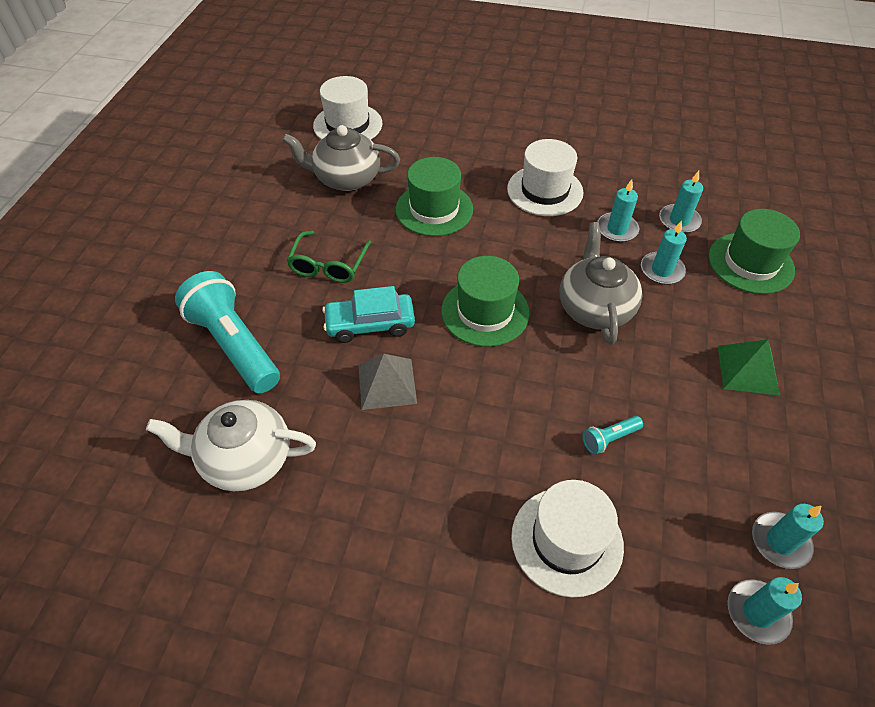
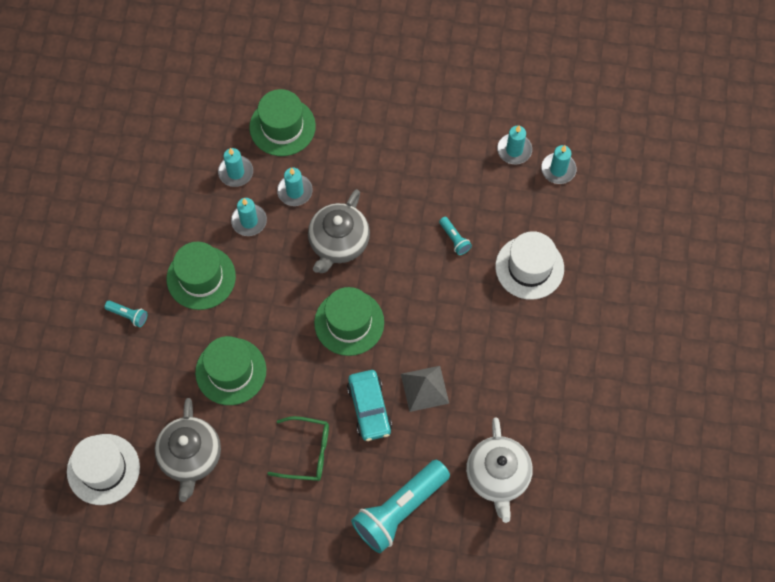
camera: 95 degrees left, 15 degrees up
white hat [507,139,584,216] -> green hat [167,242,236,310]
grey teapot [560,222,643,345] -> grey teapot turned 60 degrees counterclockwise [308,189,370,273]
green pyramid [718,339,780,396] -> none
none -> turquoise flashlight [104,300,147,327]

